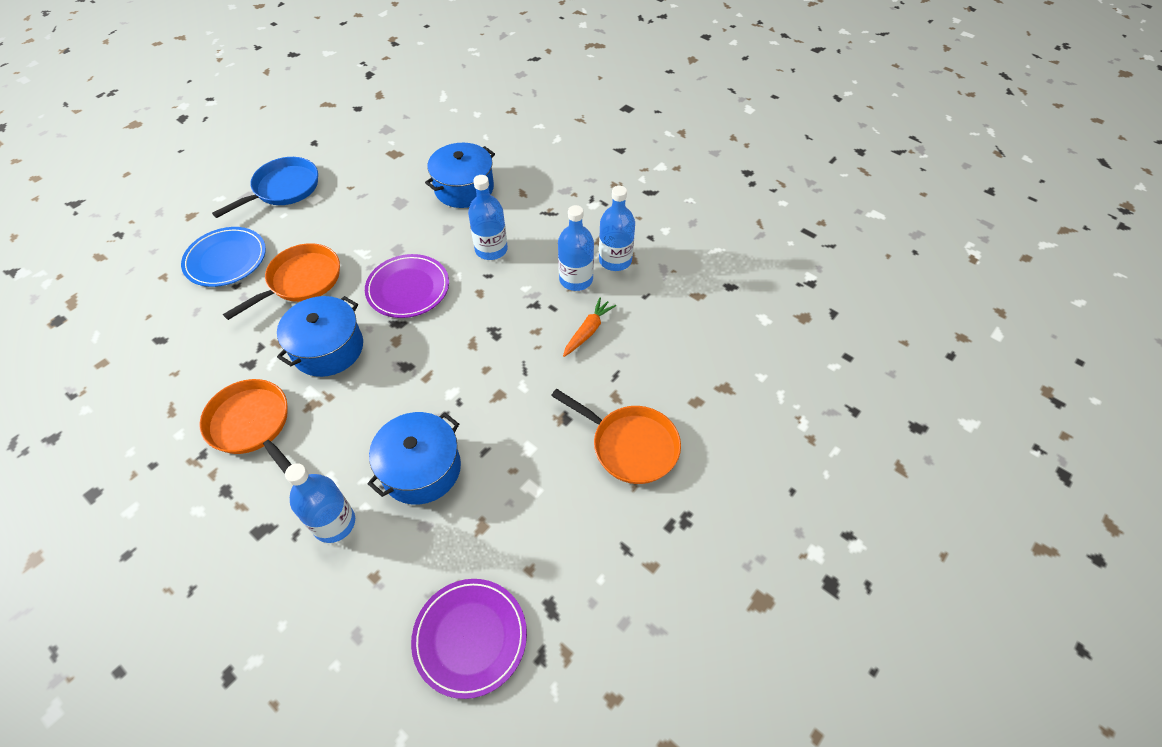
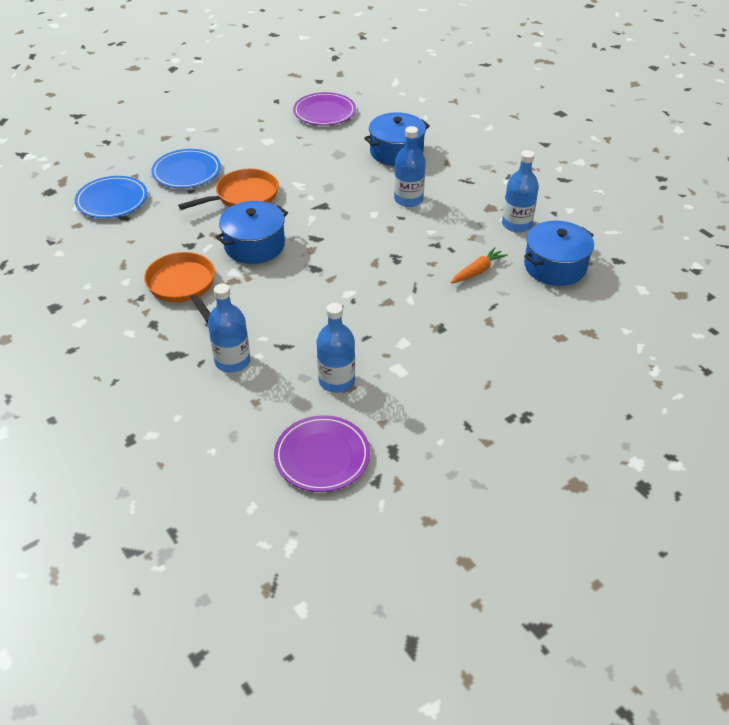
camera: 15 degrees right, 10 degrees down
blue pan [212,157,318,218] -> none
purple plate [365,254,449,318] -> purple plate moved to [293,92,356,126]
blue pot [367,412,461,504] -> blue pot moved to [524,220,594,286]
orange pan [551,389,681,484] -> none
blue bottle [558,205,594,291] -> blue bottle moved to [317,303,355,393]
none -> blue plate [75,176,148,218]

